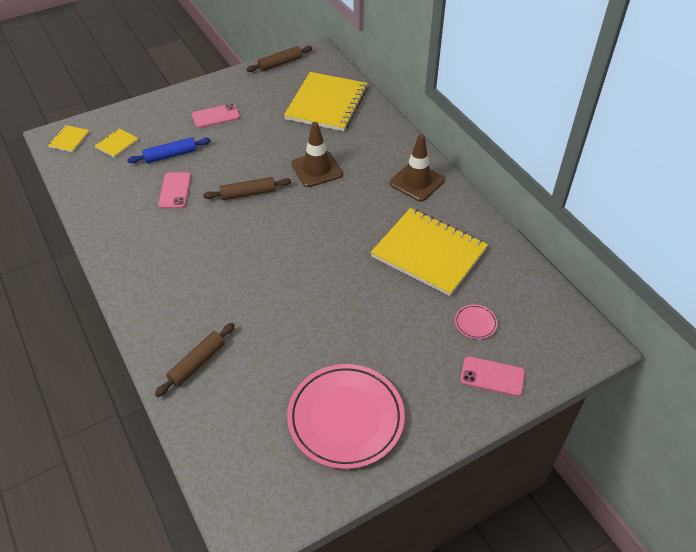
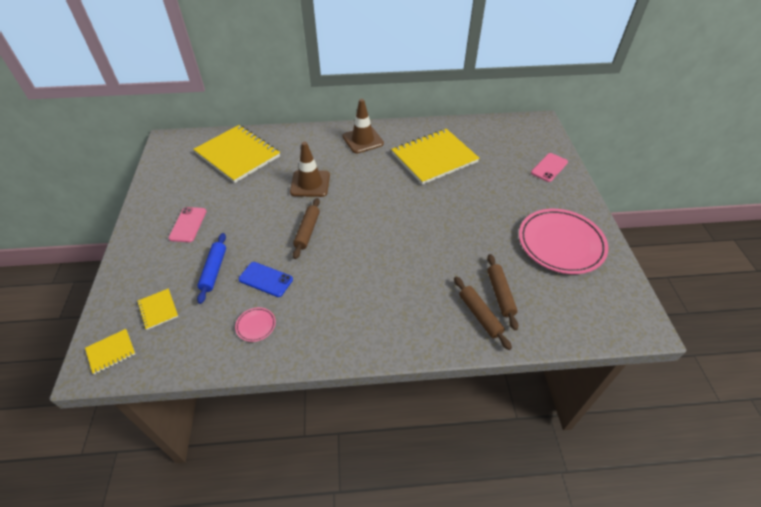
camera: 65 degrees left, 0 degrees up
yellow notebook [48,125,90,152] -> yellow notebook turned 75 degrees counterclockwise [85,329,135,374]
pink phone [158,172,191,209] -> blue phone [238,262,293,297]
brown rolling pin [246,46,313,72] -> brown rolling pin moved to [487,254,518,330]
pink plate [455,304,498,339] -> pink plate moved to [235,307,276,342]

